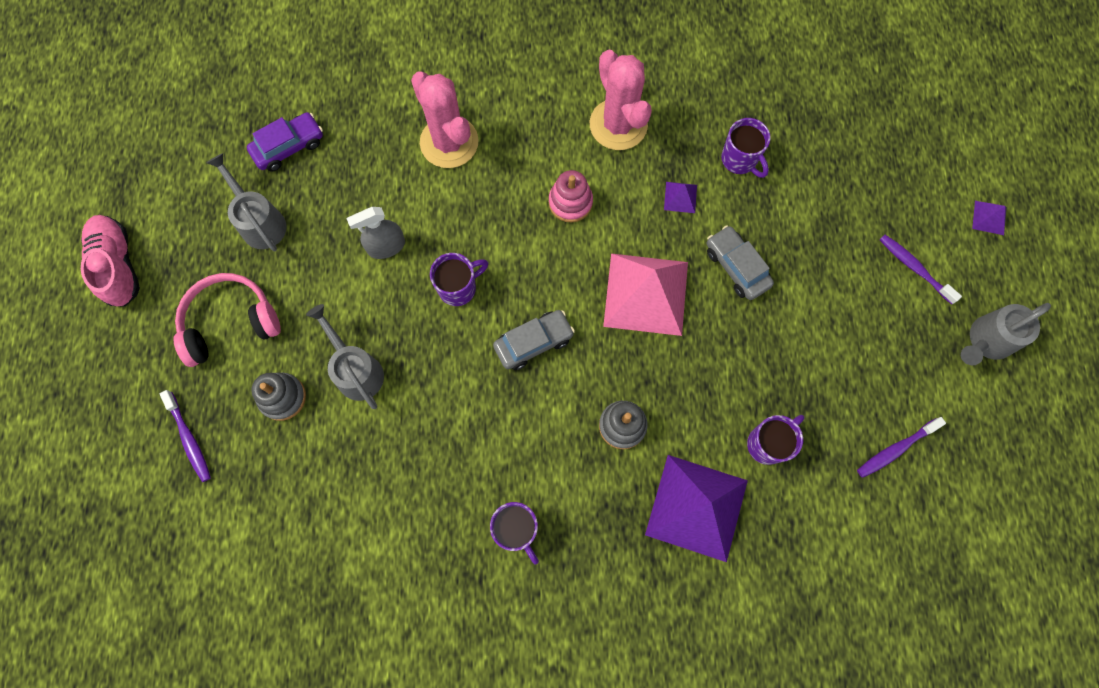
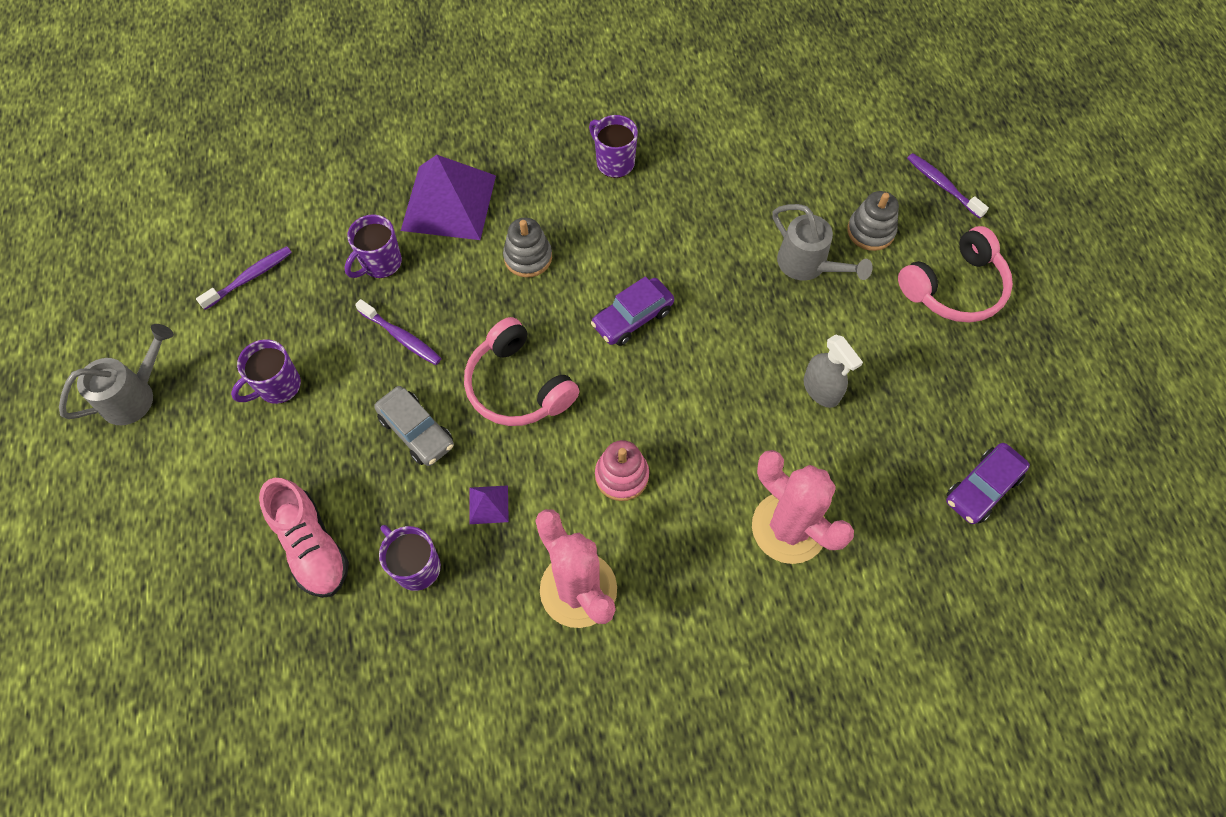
camera: 170 degrees right, 10 degrees down
pink shoe [81,215,140,307] -> pink shoe moved to [259,478,349,598]
grey watering can [206,153,287,251] -> none
grey spray bottle [347,207,405,259] -> grey spray bottle turned 90 degrees clockwise [804,334,863,408]
purple mug [430,253,488,306] -> purple mug moved to [231,339,301,404]
grey car [493,310,575,370] -> purple car [591,276,674,346]
pink pyramid [603,253,688,336] -> pink headphones [464,317,579,426]
purple toothbrush [880,235,962,304] -> purple toothbrush moved to [355,299,442,365]
purple pyramid [972,201,1007,235] -> none

